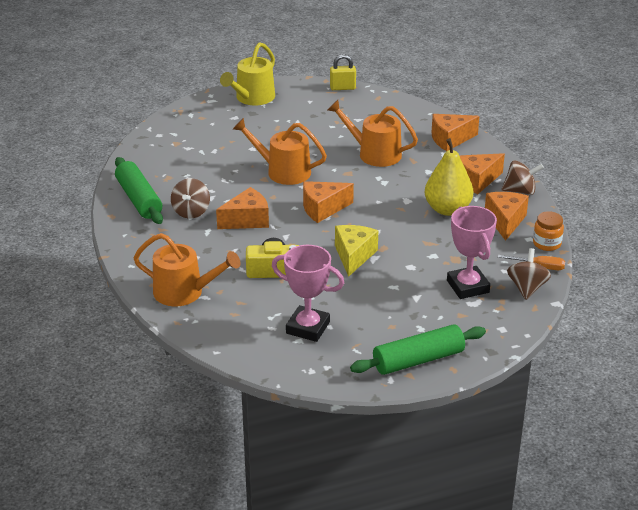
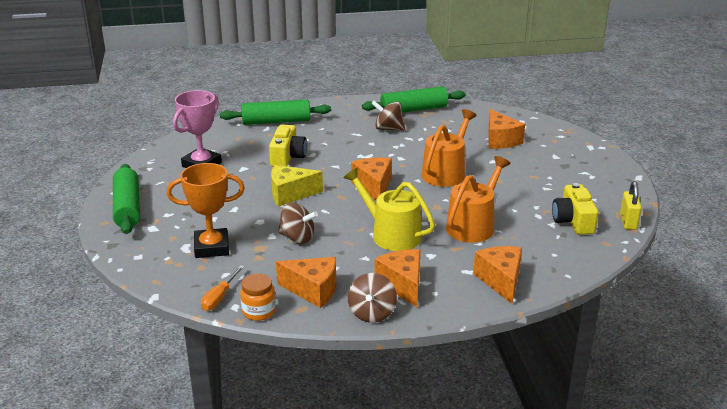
camera: 100 degrees right, 5 degrees down
orange watering can [133,233,241,306] -> green rolling pin [220,99,331,125]
orange cheese [216,187,269,229] -> orange cheese moved to [488,109,525,149]
yellow watering can [220,42,275,105] -> yellow watering can moved to [343,167,435,251]
yellow cheese [335,225,378,277] -> yellow cheese turned 150 degrees clockwise [271,165,323,206]
yellow pear [425,138,473,216] -> none
pink trophy [447,206,497,299] -> orange trophy [166,163,245,258]
brown spinning top [507,248,551,300] -> brown spinning top moved to [278,202,318,243]
none -> yellow camera [552,183,599,235]

